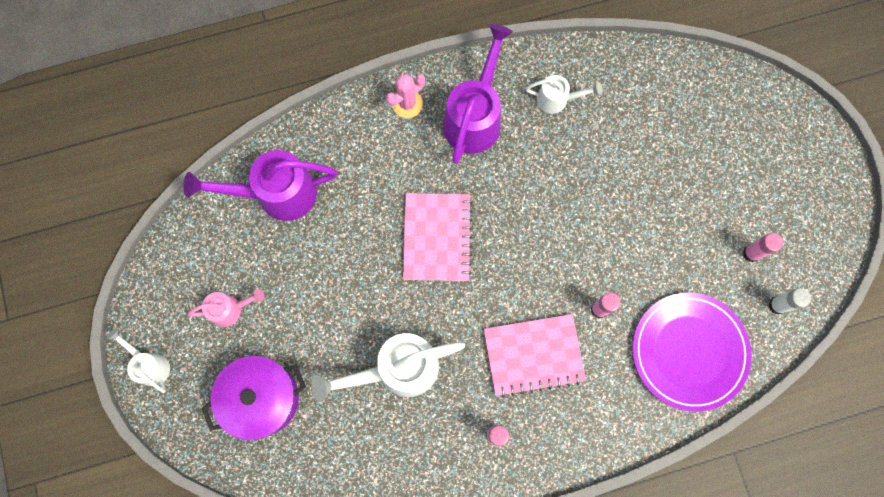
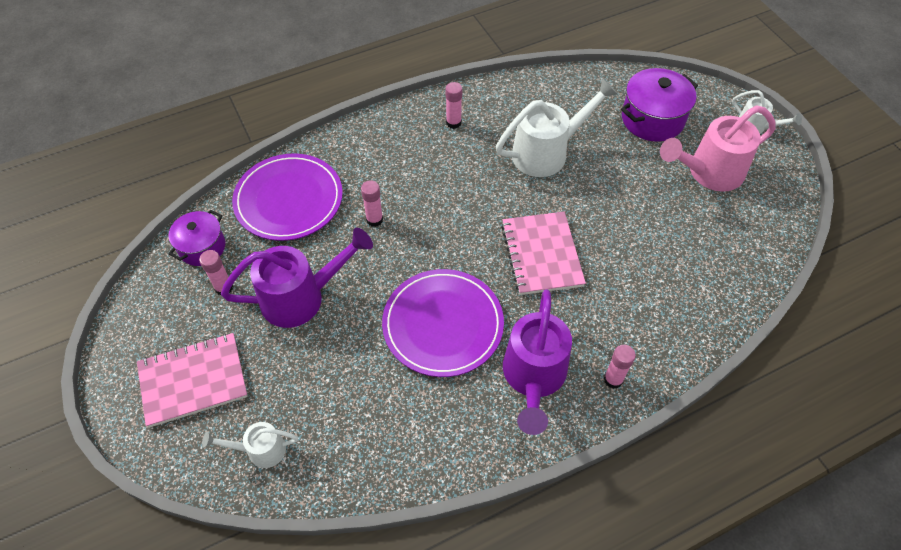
camera: 170 degrees right, 20 degrees down
purple watering can [183,150,337,221] -> purple watering can moved to [221,228,373,328]
pink watering can [187,289,265,327] -> pink watering can [660,105,776,192], size x1.87
pink cactus [386,74,425,118] -> pink glue stick [604,345,636,389]
pink notebook [484,314,586,398] -> pink notebook moved to [137,333,248,428]
white watering can [525,75,602,114] -> white watering can moved to [202,422,298,468]
white glue stick [769,288,811,314] -> purple pot [169,210,225,266]
none -> purple plate [382,269,504,377]

